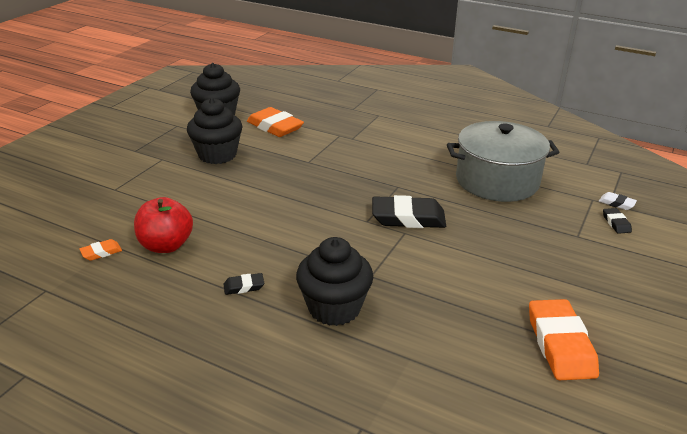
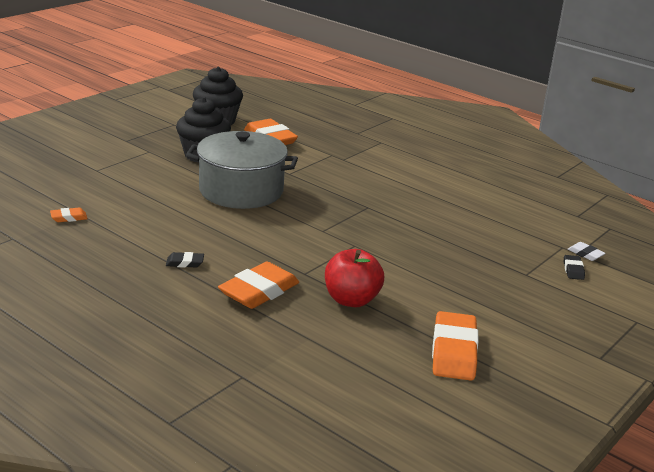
camera: 10 degrees right, 5 degrees down
red apple [134,197,193,253] -> red apple moved to [325,249,384,307]
black cupcake [296,237,373,326] -> orange eraser [218,262,299,309]
black eraser [372,195,446,228] -> none
grey pot [447,121,559,202] -> grey pot moved to [186,131,298,209]

